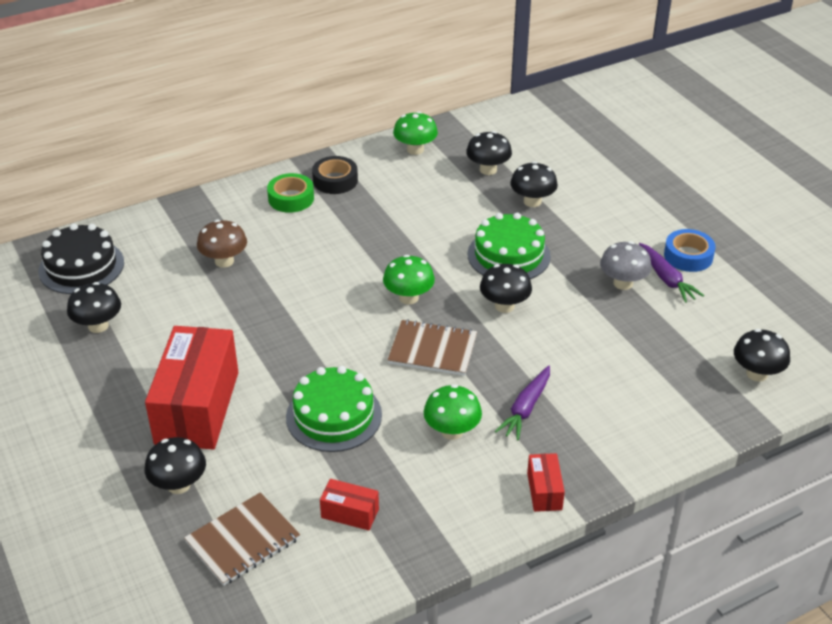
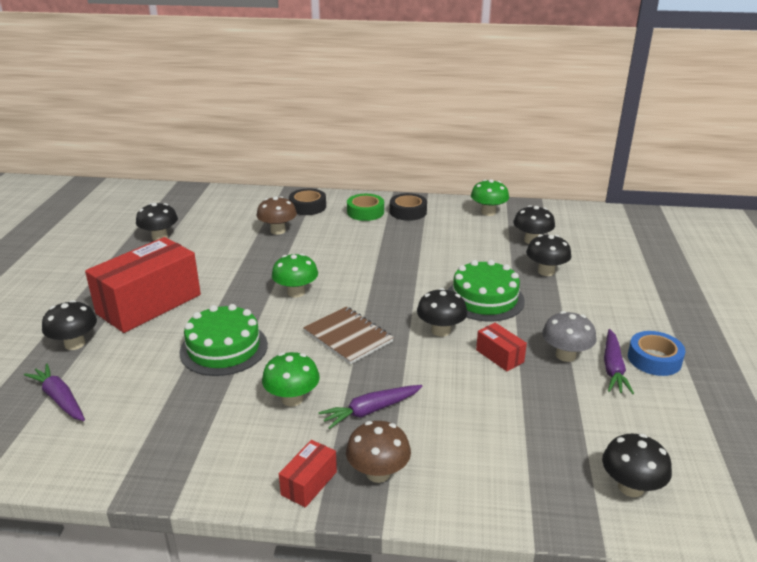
camera: 35 degrees right, 10 degrees down
black cake [38,223,124,294] -> none
brown notebook [184,492,300,586] -> purple carrot [24,364,85,421]
red box [320,479,379,530] -> red box moved to [476,323,527,371]
green mushroom [383,255,435,304] -> green mushroom moved to [272,253,318,297]
none -> black tape [289,189,326,215]
none -> brown mushroom [346,421,411,483]

